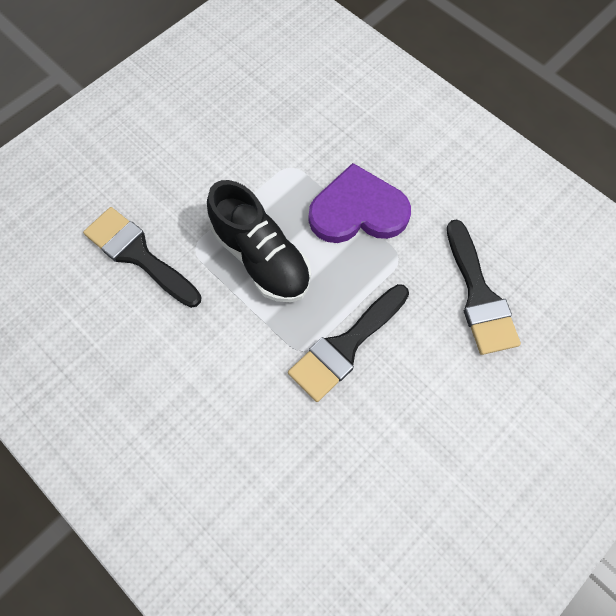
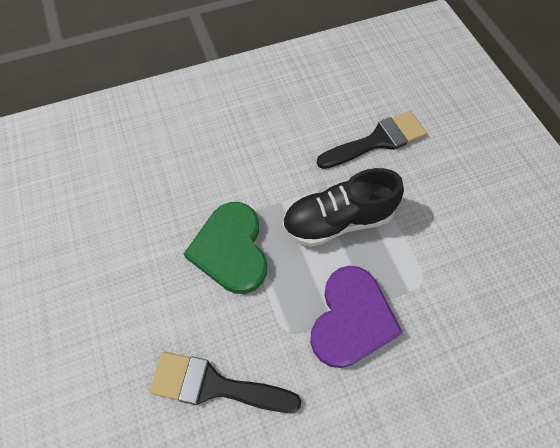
camera: 115 degrees right, 5 degrees down
black brush [288,284,409,402] -> green heart [184,202,267,294]

